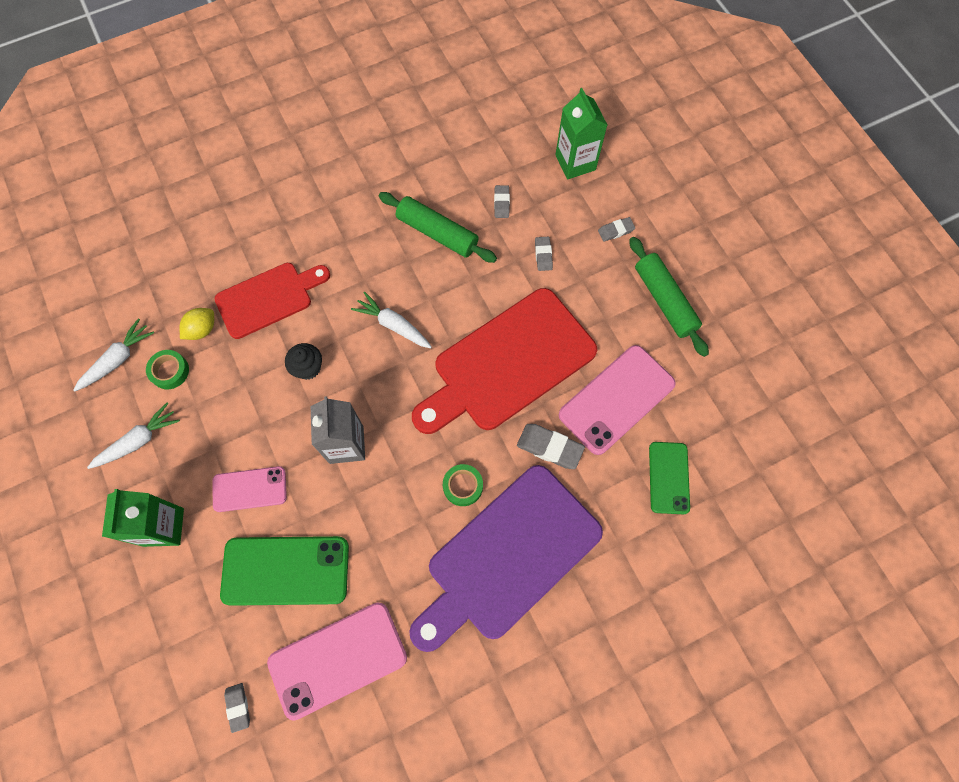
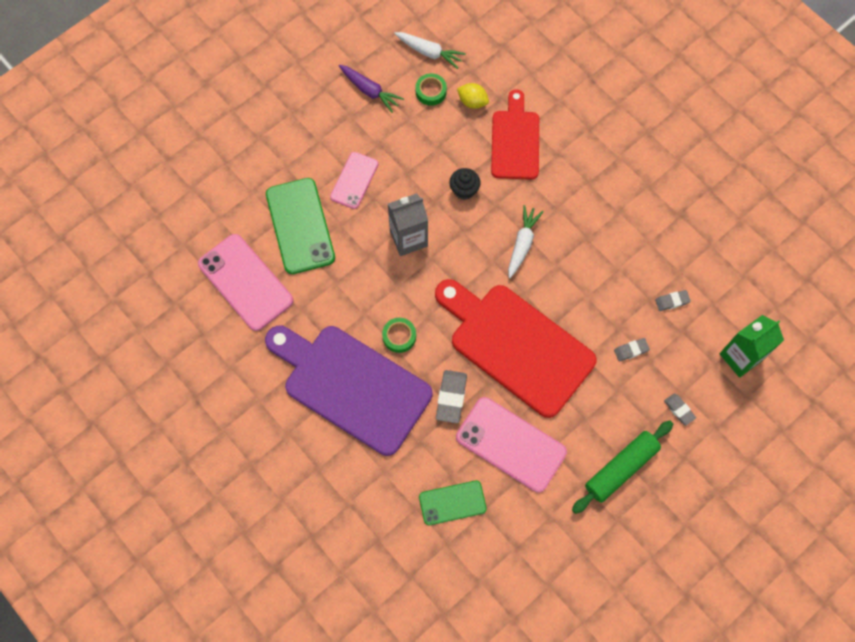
camera: 75 degrees right, 0 degrees up
white carrot [87,403,180,469] -> purple carrot [339,65,404,113]
green carton [102,489,184,547] -> none
pink phone [212,466,287,512] -> pink phone turned 45 degrees clockwise [330,152,378,209]
red cutting board [215,263,330,339] -> red cutting board turned 135 degrees counterclockwise [491,89,539,180]
grey eraser [224,683,250,733] -> none
green rolling pin [379,192,497,263] -> none

